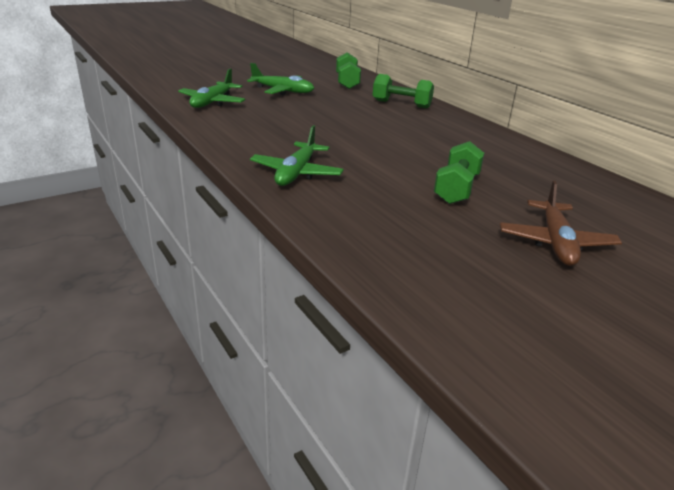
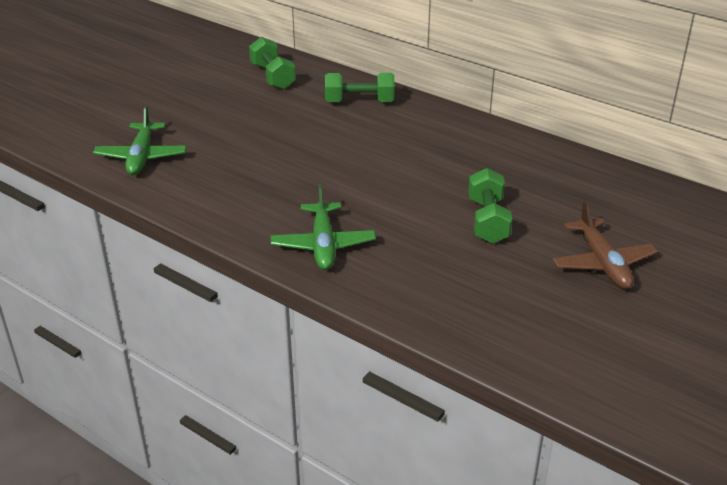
camera: 20 degrees left, 5 degrees up
green plane [247,63,314,95] -> none

